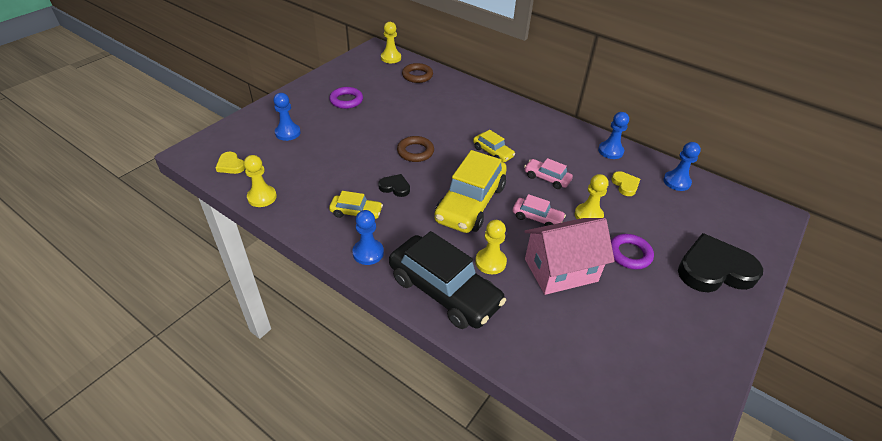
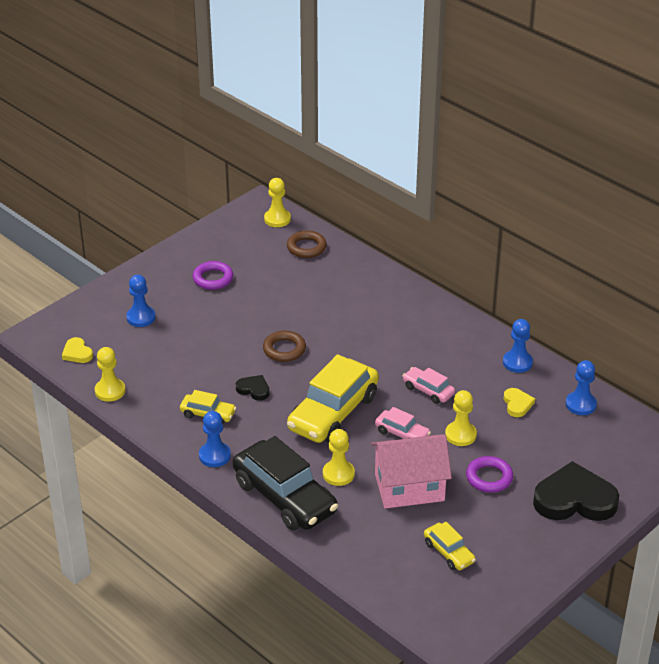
camera: 10 degrees right, 5 degrees down
yellow car [473,130,515,162] -> yellow car moved to [424,522,476,570]

